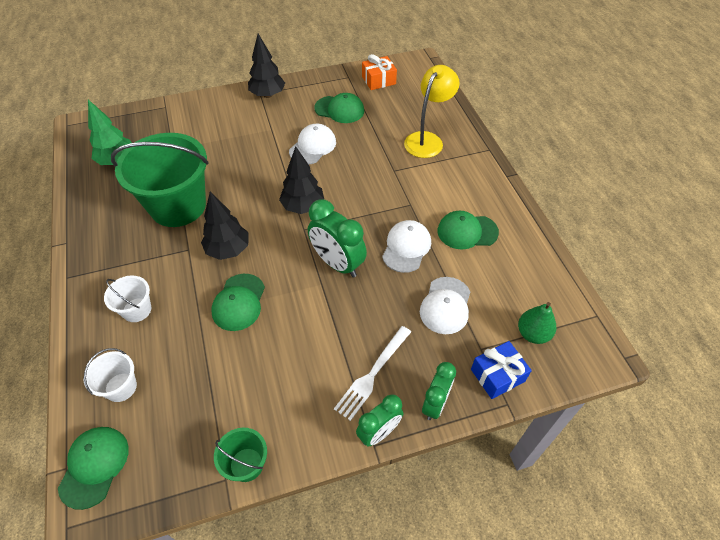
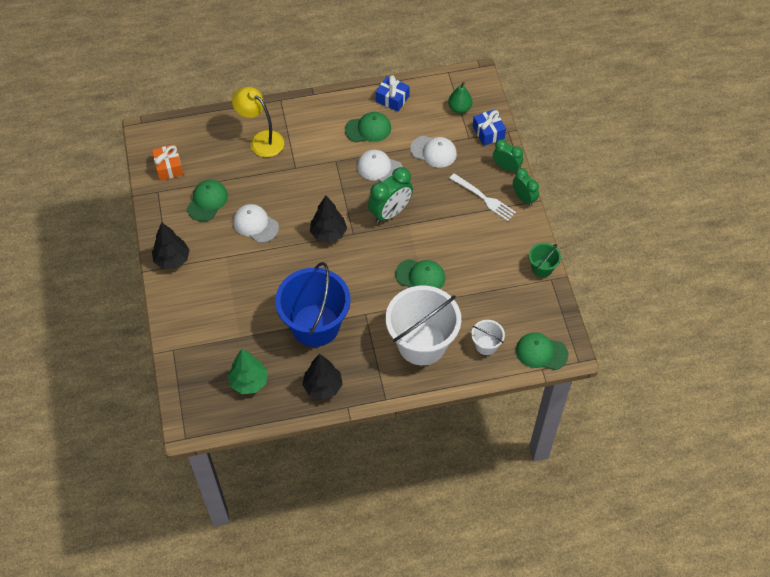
camera: 85 degrees left, 5 degrees up
white bucket [104,276,151,322] -> white bucket [386,286,461,365], size x2.23
green bucket [111,133,209,227] -> blue bucket [275,262,351,347]
black tree [201,192,249,260] -> black tree moved to [302,354,343,400]
green cap [437,211,499,249] -> green cap turned 105 degrees counterclockwise [345,112,391,142]
none -> blue gift [376,75,410,112]

